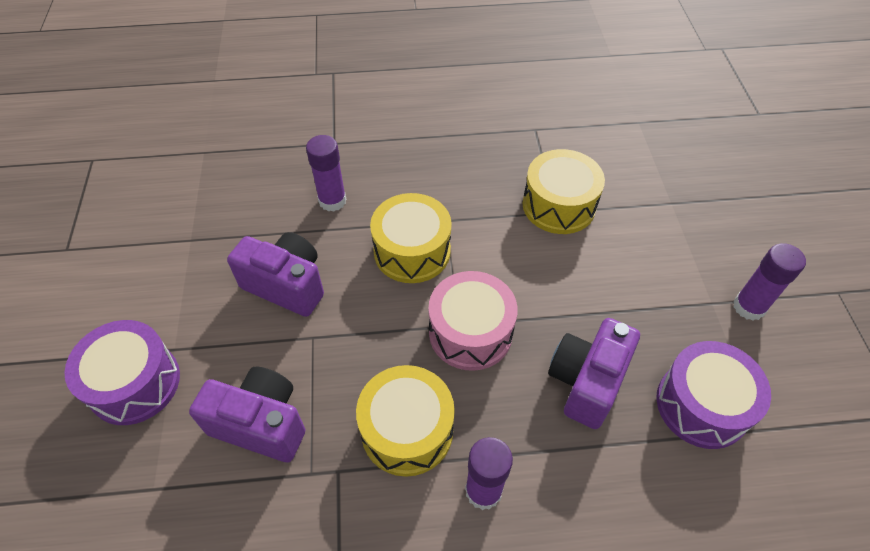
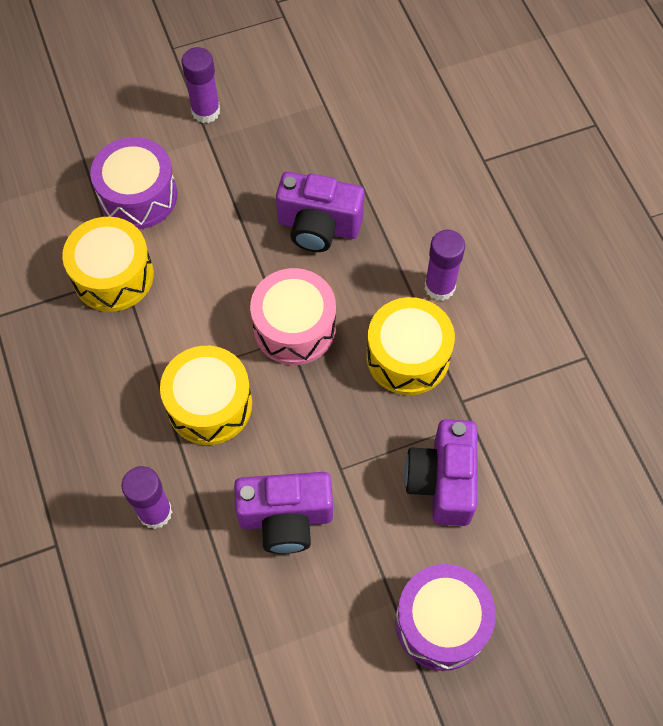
camera: 105 degrees left, 10 degrees up
purple camera [227,232,324,317] -> purple camera turned 105 degrees counterclockwise [234,472,333,554]
purple drum [656,341,771,449] -> purple drum moved to [90,137,177,229]

